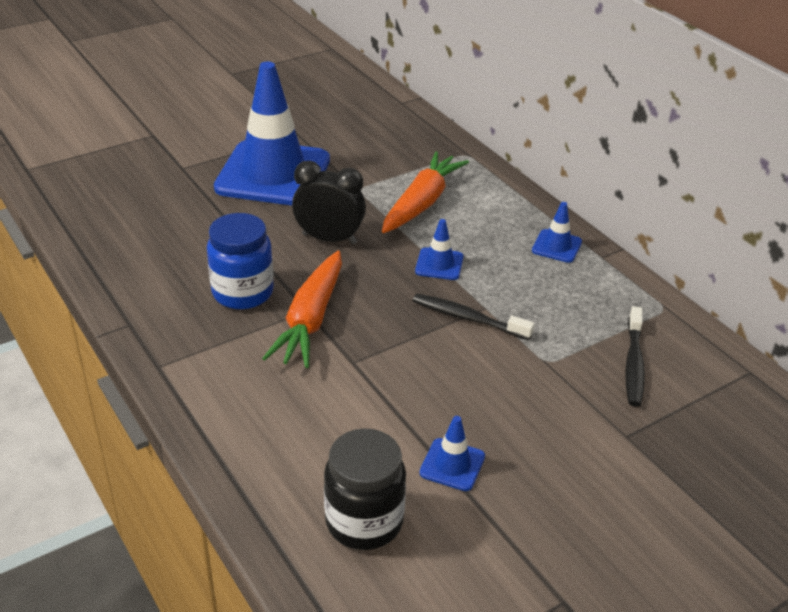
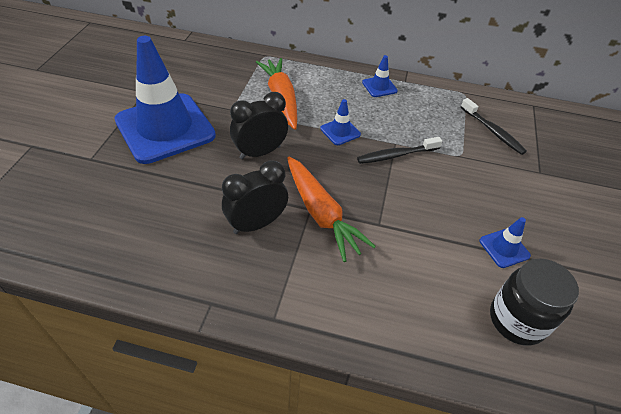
camera: 45 degrees left, 10 degrees up
blue jar [207,213,274,309] -> black clock [222,160,288,234]

